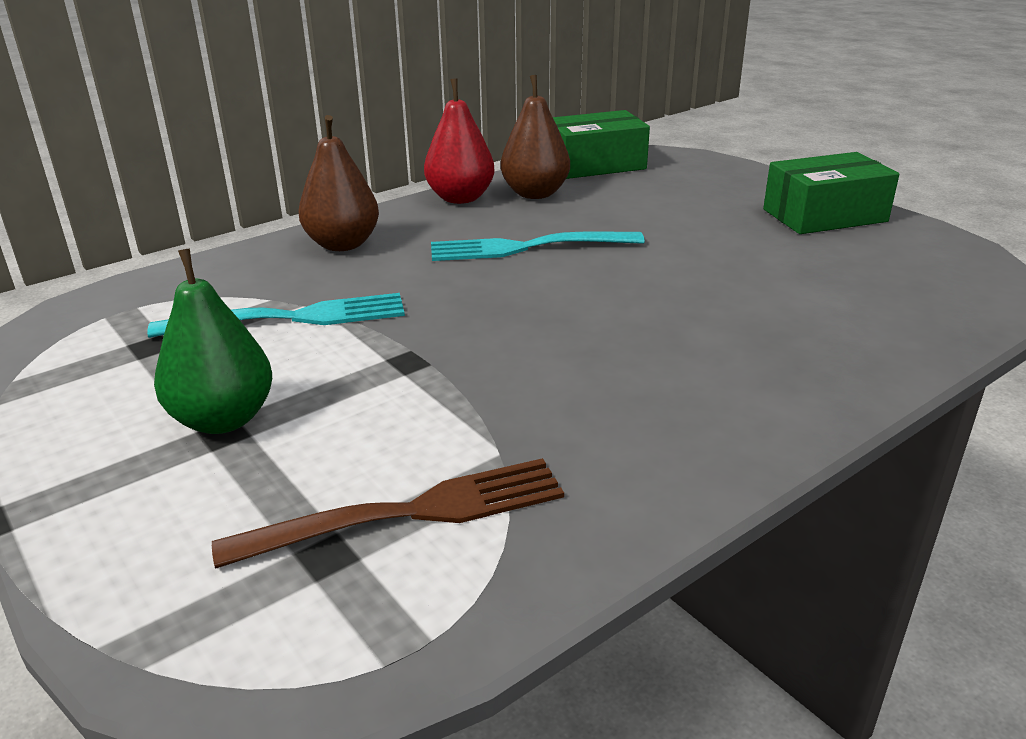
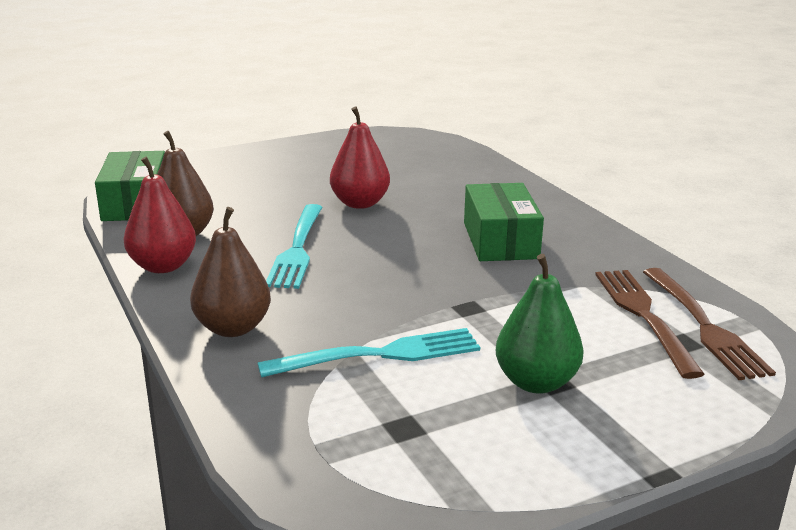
camera: 80 degrees left, 5 degrees down
turquoise fork [147,293,405,338] -> turquoise fork turned 75 degrees clockwise [258,328,480,378]
green box [763,152,899,234] -> green box moved to [464,183,544,261]
none -> red pear [330,106,390,209]
none -> brown fork [643,268,776,380]

